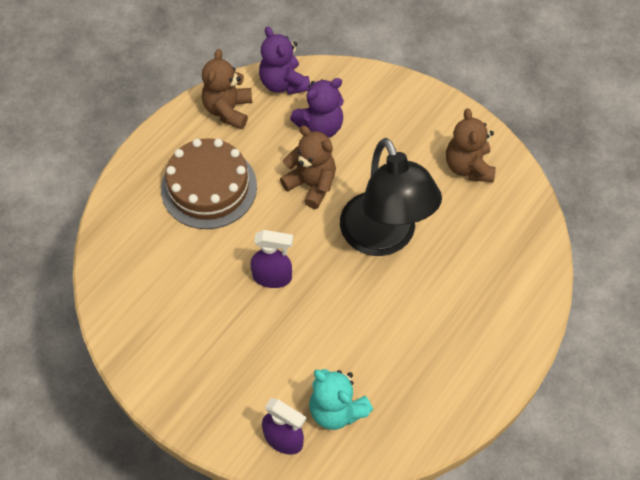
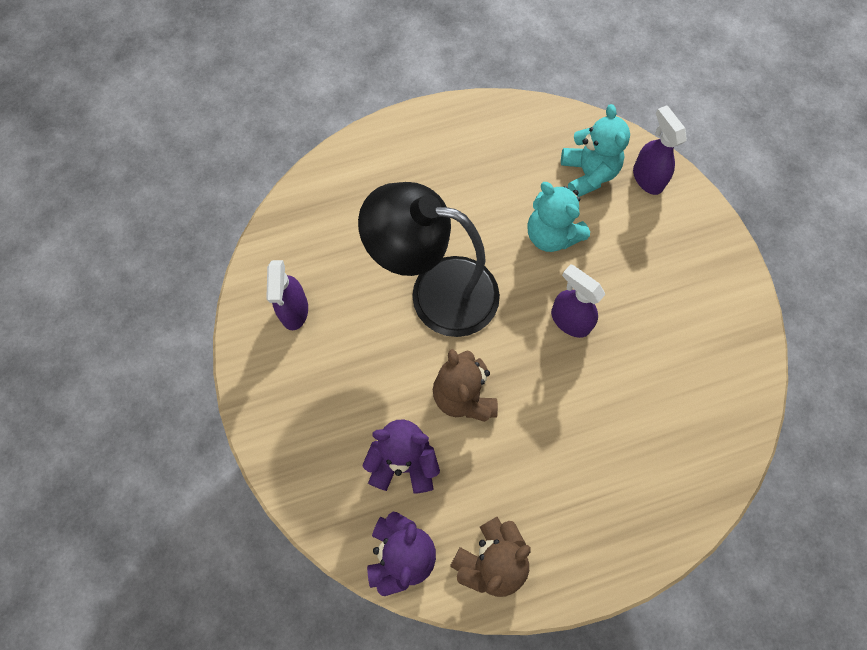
camera: 145 degrees left, 10 degrees up
brown cake [161,138,257,229] -> none
black lamp [340,138,442,256] -> black lamp turned 90 degrees counterclockwise [358,182,500,337]
brown teddy bear [446,108,496,182] -> purple spray bottle [266,260,308,330]
none -> turquoise teddy bear [528,182,590,252]

